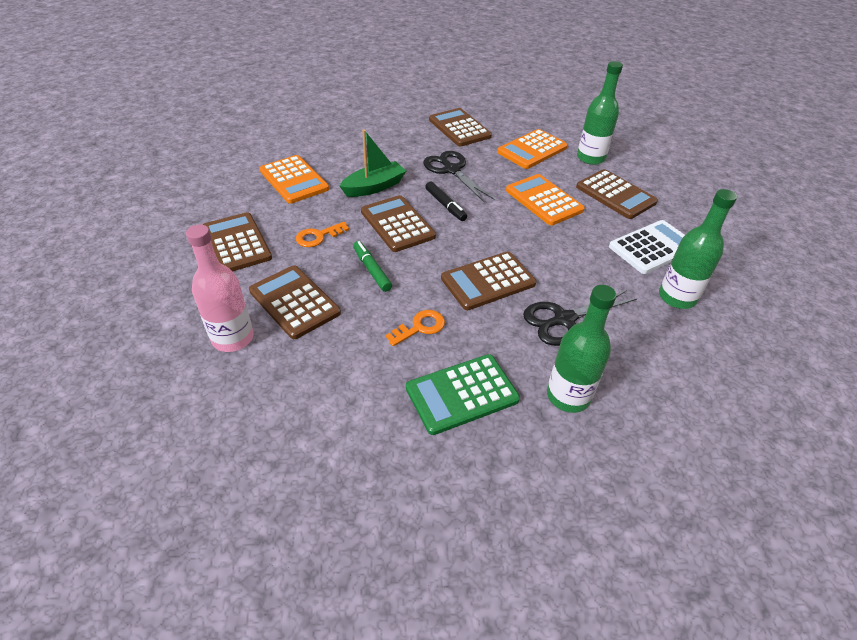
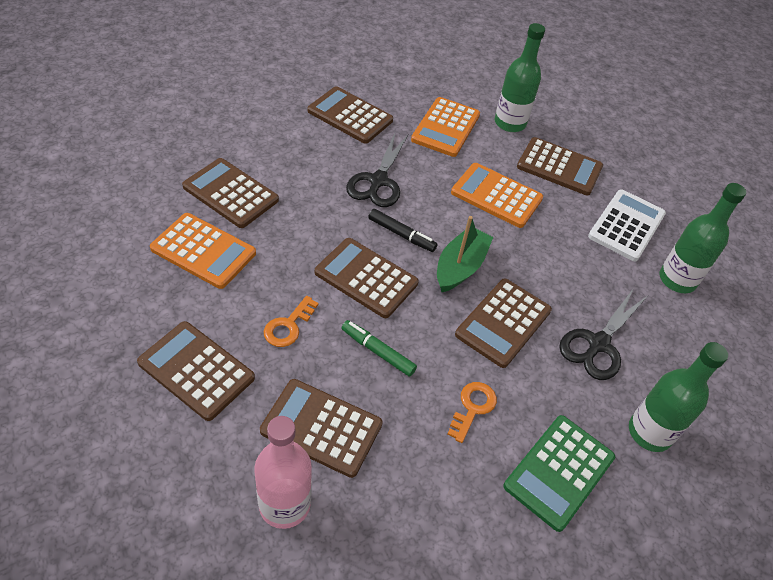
camera: 30 degrees left, 5 degrees up
green boat [340,129,406,197] -> green boat moved to [437,216,493,292]
black scissors [423,151,495,203] -> black scissors turned 105 degrees counterclockwise [346,133,408,207]
none -> brown calculator [182,158,279,228]

